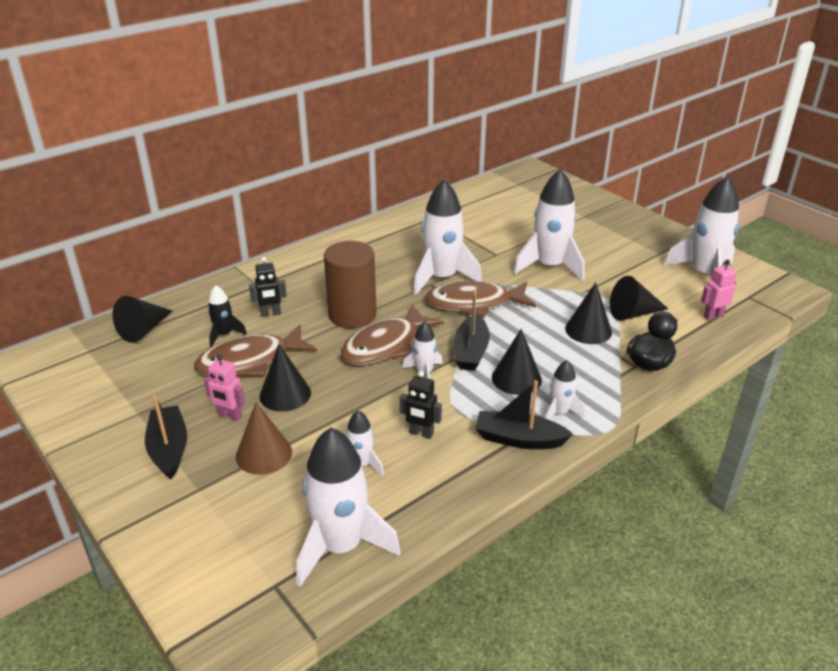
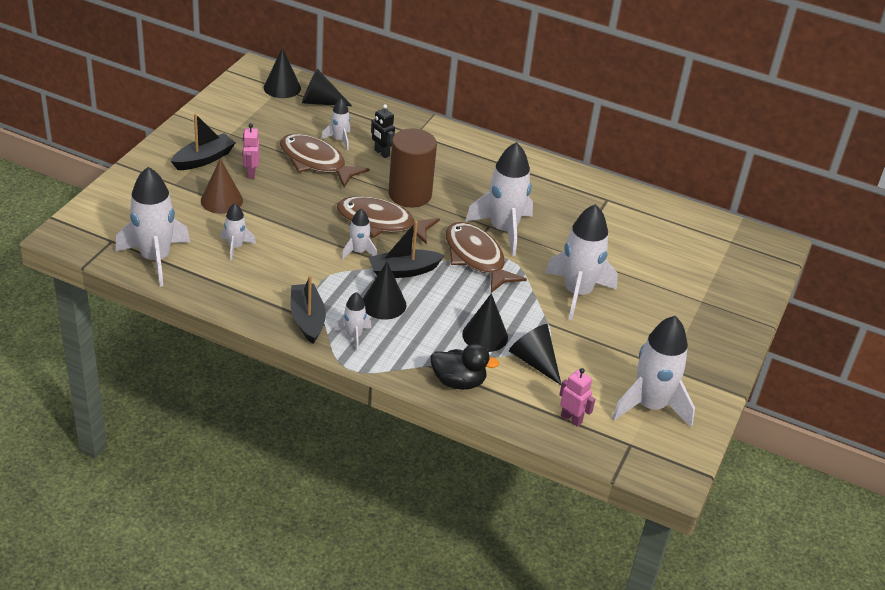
camera: 60 degrees right, 5 degrees up
black rocket [208,285,247,347] -> white rocket [321,98,350,150]
black cone [259,344,311,412] -> black cone moved to [264,48,301,98]
black robot [400,371,442,439] -> none

